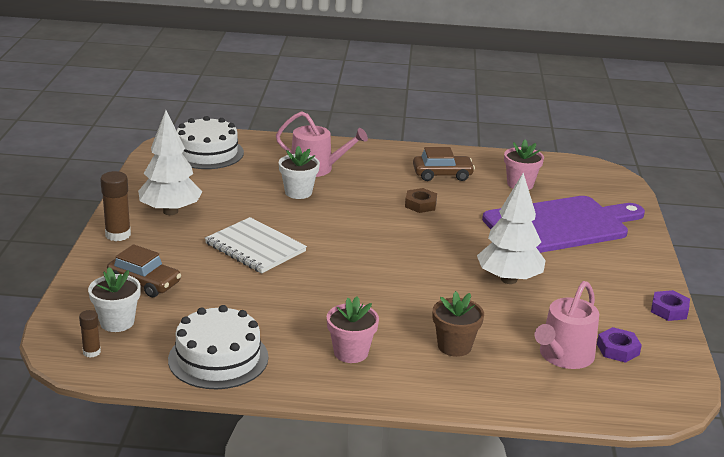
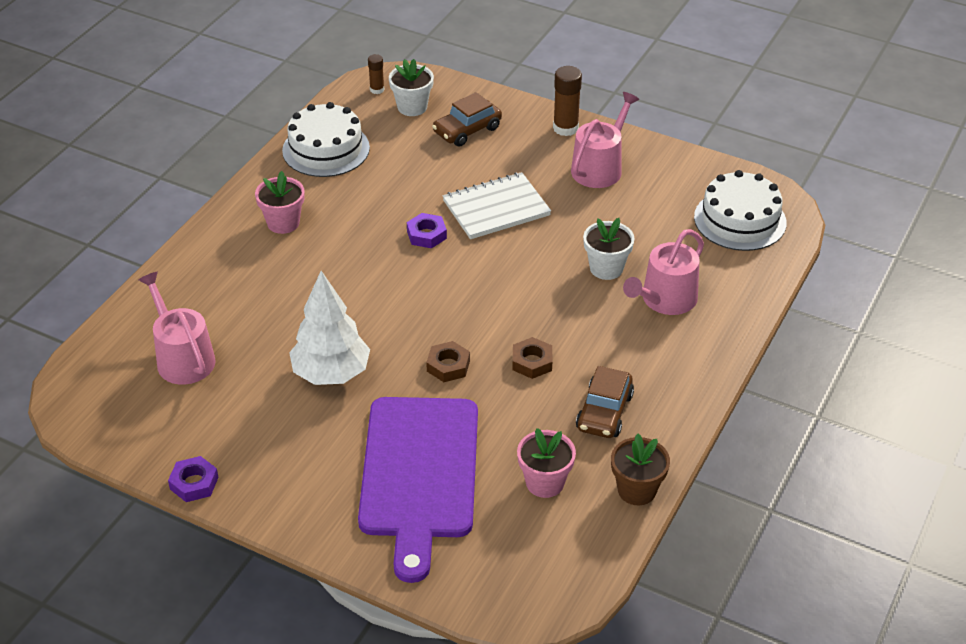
camera: 115 degrees right, 15 degrees up
white tree [138,110,202,215] -> pink watering can [571,92,639,188]
brown flower pot [433,291,484,357] -> brown flower pot moved to [611,434,670,505]
purple nut [597,327,642,363] -> purple nut moved to [407,213,447,248]
none -> brown nut [426,341,470,382]

